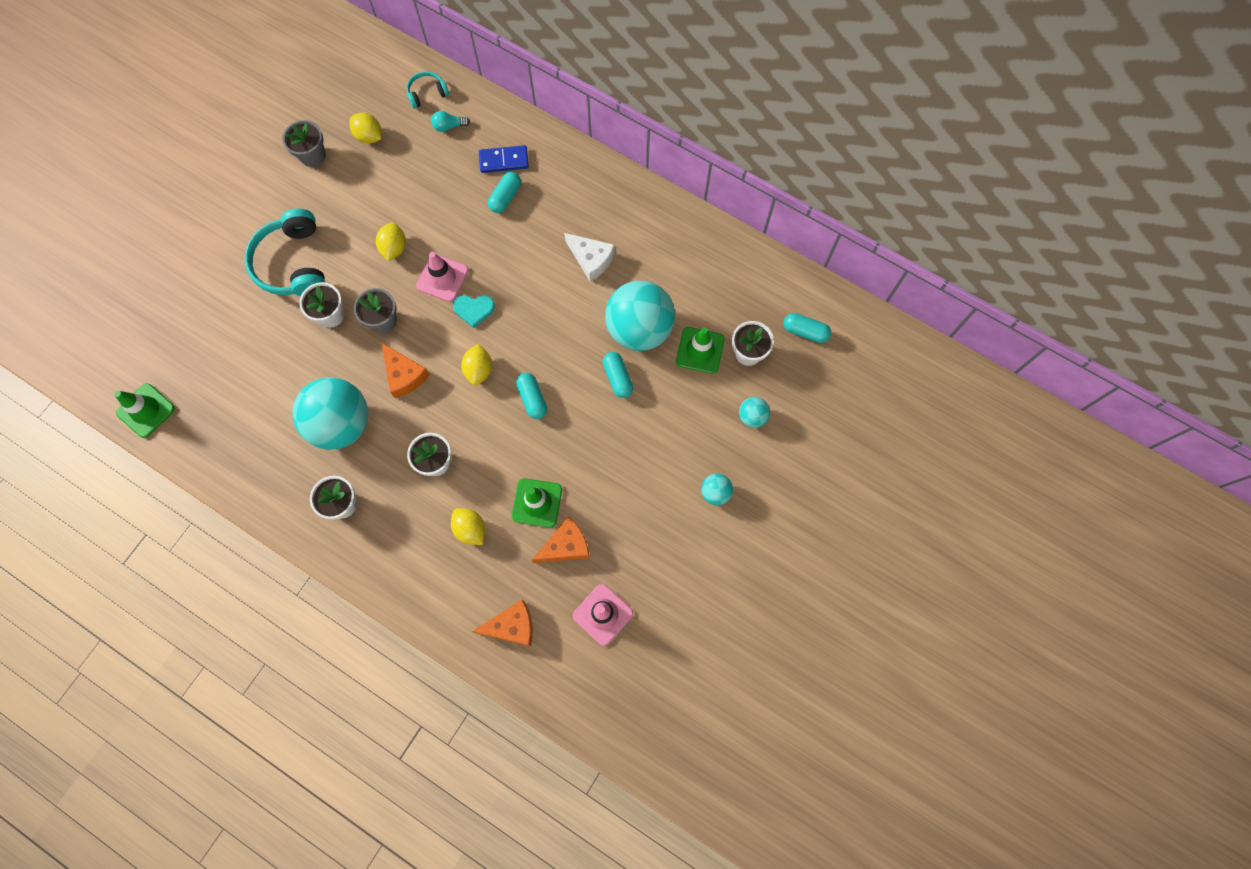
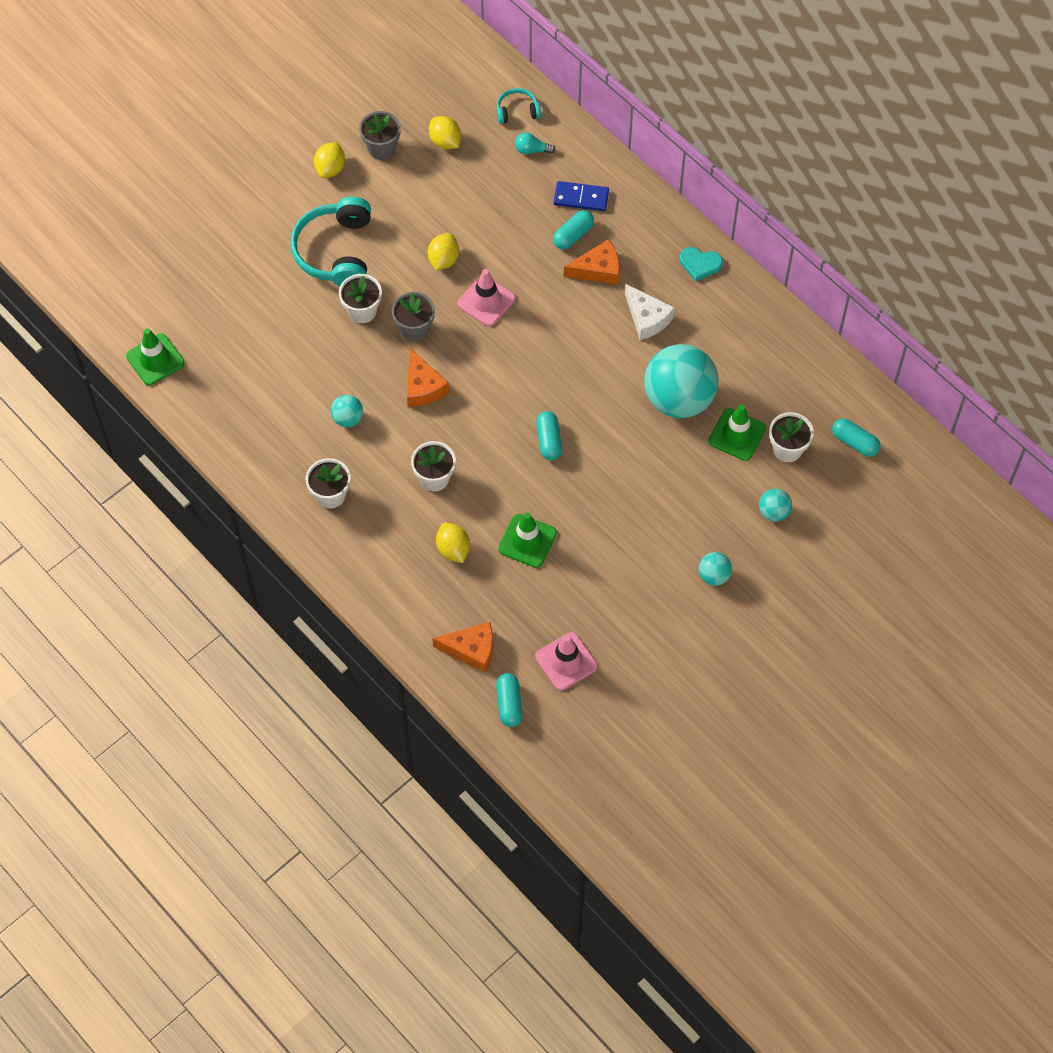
camera: 15 degrees right, 10 degrees down
turquoise ball [292,377,368,450] -> turquoise ball [331,395,363,427], size x0.44
turquoise heart [453,295,495,328] -> turquoise heart moved to [680,247,723,281]
yellow lemon [461,344,492,385] -> yellow lemon moved to [314,142,345,178]
orange cheese [531,516,590,563] -> orange cheese moved to [564,239,620,285]
turquoise capsule [603,352,633,398] -> turquoise capsule moved to [496,673,523,727]

